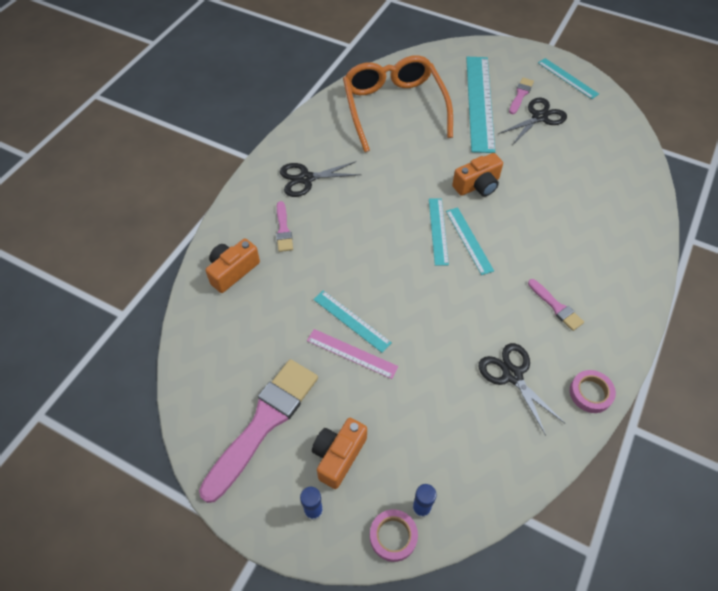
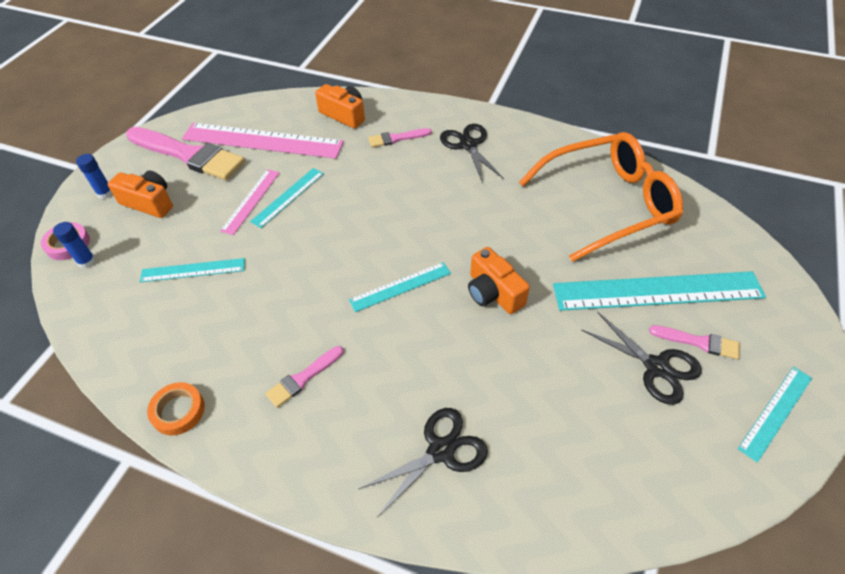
camera: 85 degrees right, 5 degrees down
turquoise ruler [429,198,449,266] -> turquoise ruler moved to [140,258,245,282]
black scissors [479,343,566,436] -> black scissors moved to [359,408,488,518]
pink tape [570,370,616,413] -> orange tape [147,382,205,436]
none -> pink ruler [182,123,344,159]

